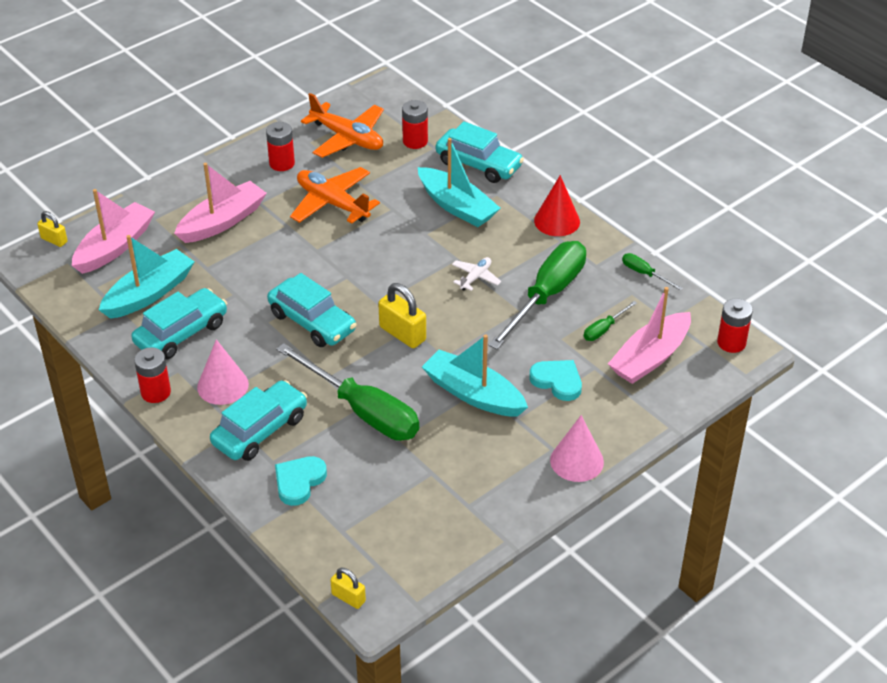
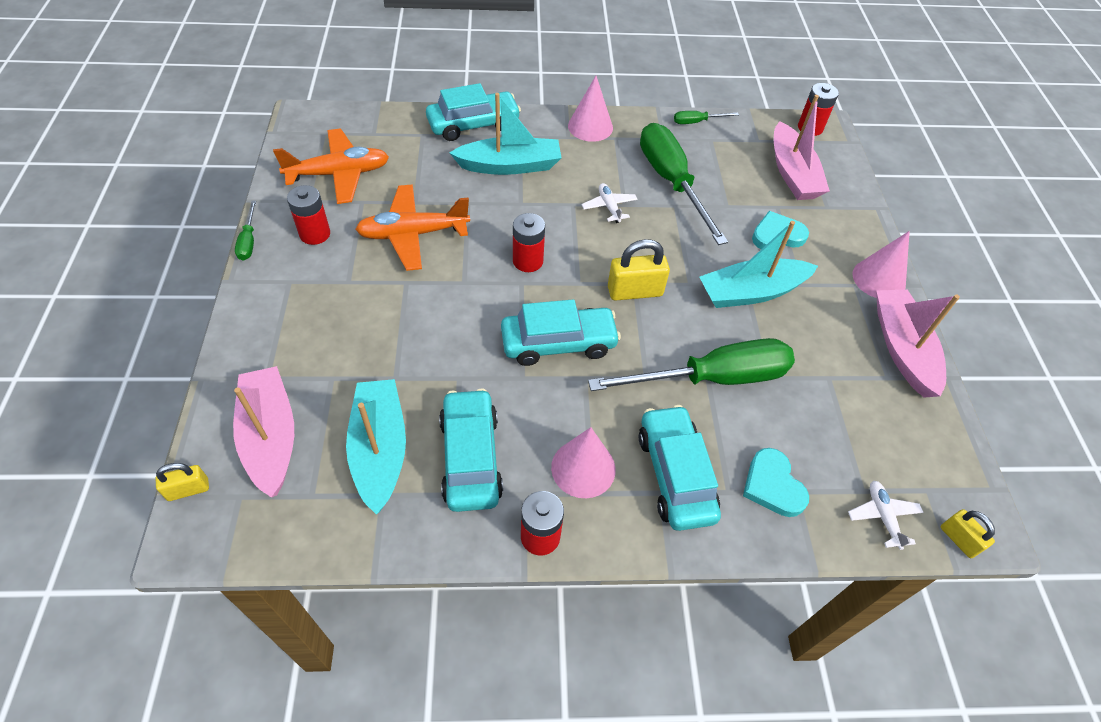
camera: 55 degrees left, 10 degrees up
pink boat [174,163,267,243] -> pink boat moved to [876,289,960,398]
yellow padlock [330,568,366,609] -> yellow padlock turned 75 degrees clockwise [941,509,995,558]
red battery [402,100,428,149] -> red battery moved to [513,213,545,272]
red cone [534,175,580,236] -> pink cone [568,76,613,142]
green screwdriver [584,301,637,341] -> green screwdriver moved to [235,201,256,261]
none -> white plane [848,480,923,550]

